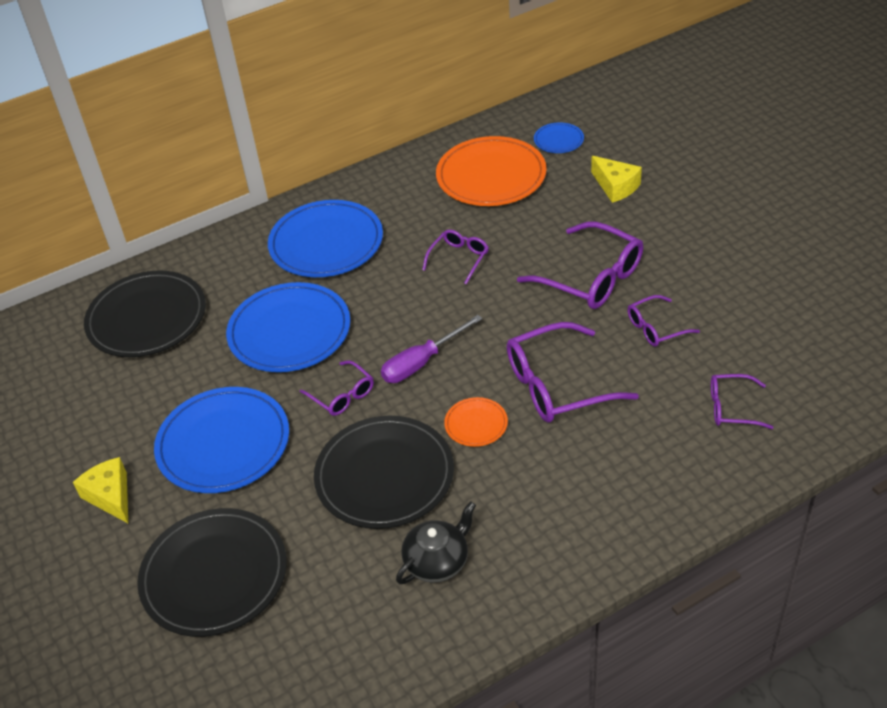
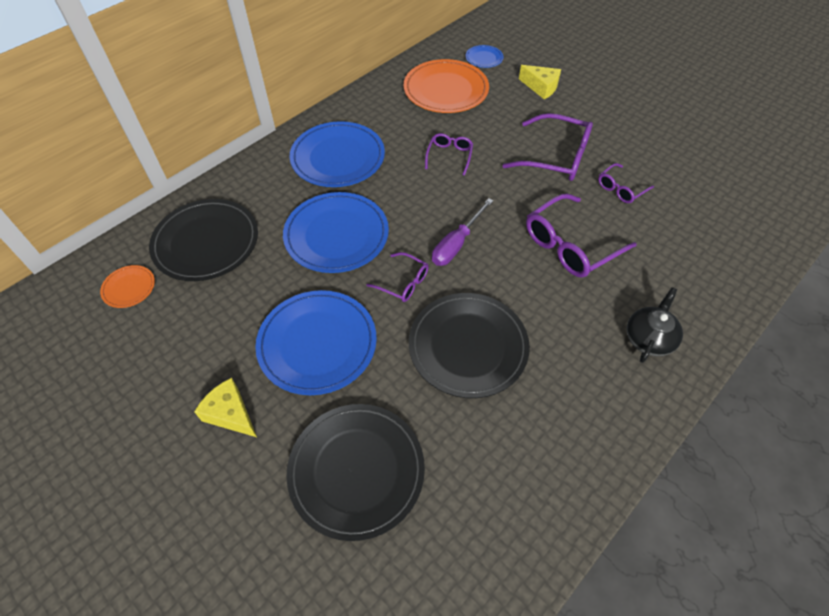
camera: 20 degrees left, 10 degrees up
black teapot [396,501,476,584] -> black teapot moved to [627,287,683,363]
orange plate [444,397,508,447] -> orange plate moved to [100,265,155,308]
purple glasses [711,374,774,429] -> none

